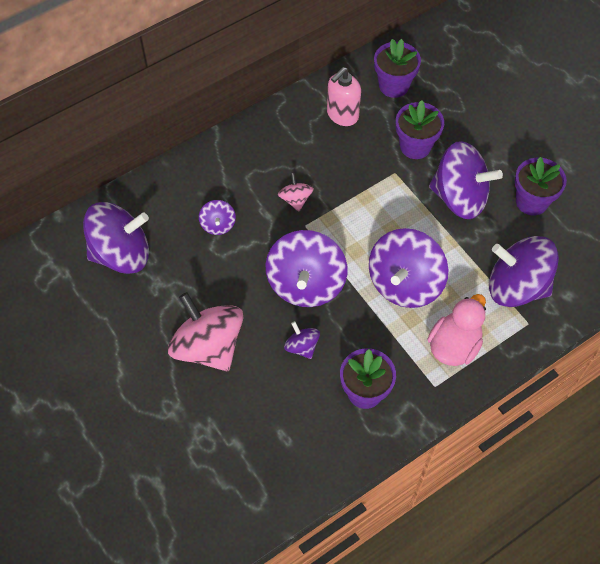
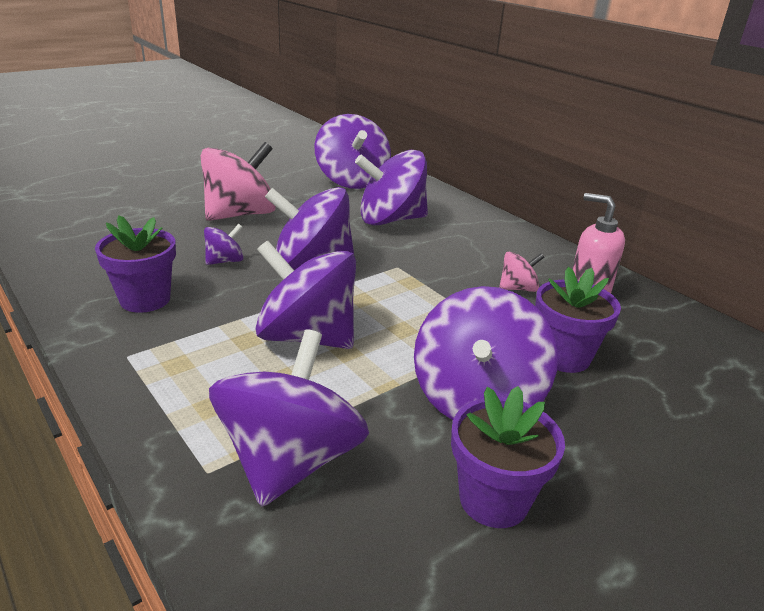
camera: 85 degrees right, 30 degrees down
purple spinning top [199,200,236,235] -> purple spinning top [355,150,428,225], size x2.13
pink spinning top [278,172,314,211] -> pink spinning top moved to [499,252,544,292]
purple flower pot [374,39,421,98] -> none
pink duck [427,294,486,366] -> none

